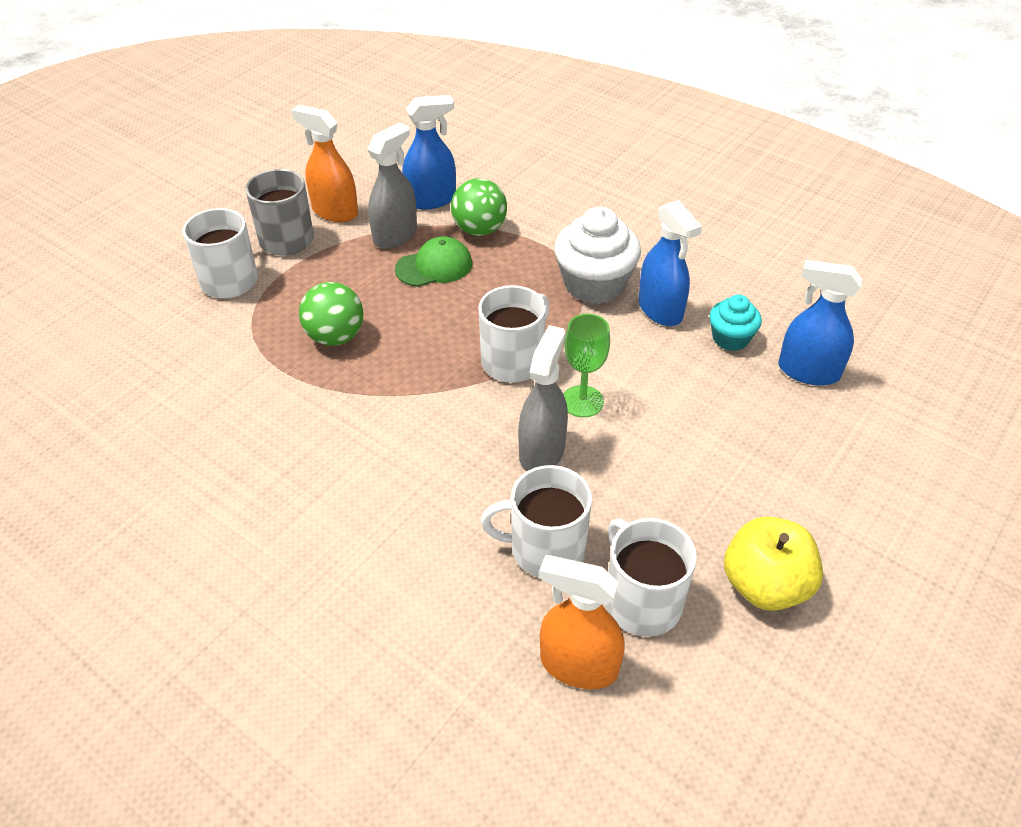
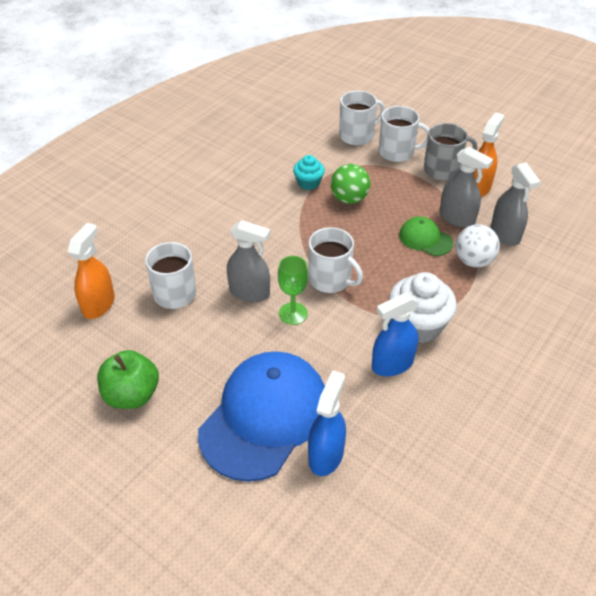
camera: 90 degrees right, 0 degrees up
green cap [395,236,472,287] -> green cap turned 150 degrees clockwise [399,216,454,256]
blue spray bottle [402,95,456,210] -> grey spray bottle [491,163,541,246]
green ball [451,178,507,236] -> white ball [455,224,500,268]
white mug [606,518,697,637] -> white mug moved to [339,90,385,146]
turquoise cupcake [709,295,762,351] -> turquoise cupcake moved to [293,155,325,190]
yellow apple [724,517,823,611] -> green apple [97,350,159,409]
none -> blue cap [198,351,325,482]

